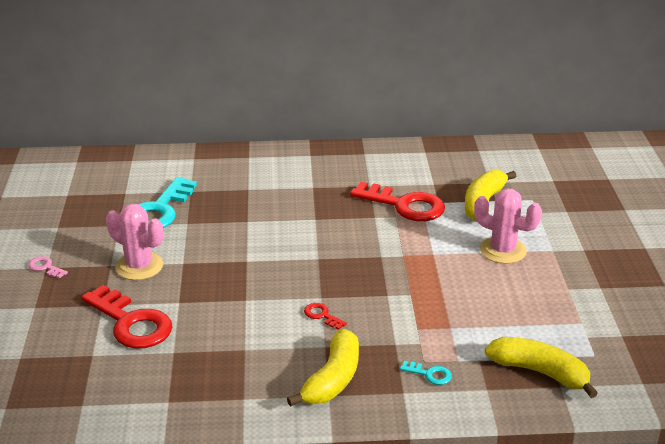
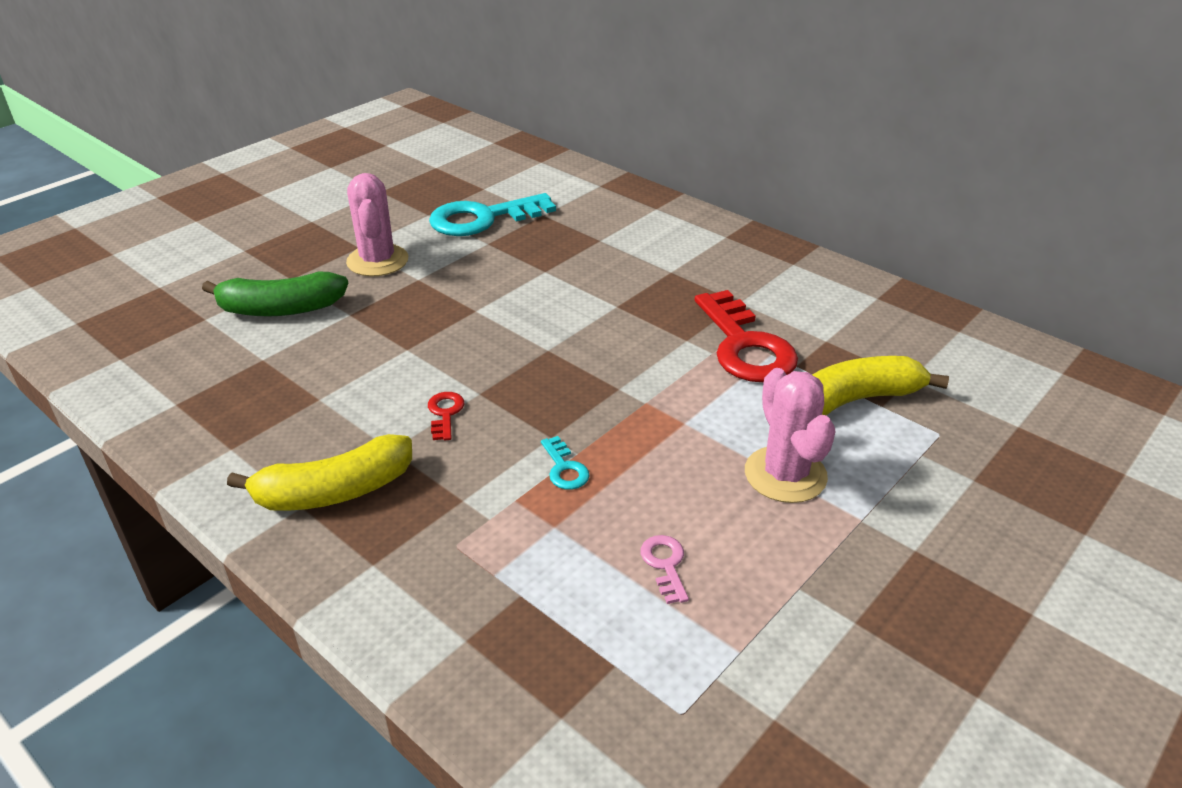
camera: 45 degrees right, 5 degrees up
pink key [28,256,68,279] -> pink key moved to [640,535,689,604]
red key [81,285,172,348] -> green banana [202,271,348,316]
turquoise key [400,361,452,385] -> turquoise key moved to [541,436,590,490]
yellow banana [485,337,598,398] -> none

